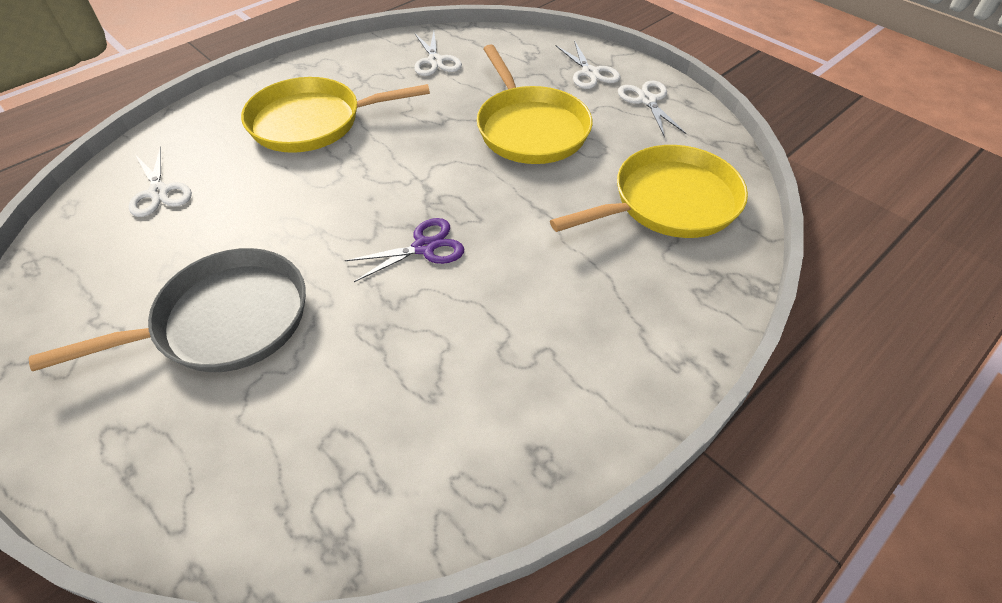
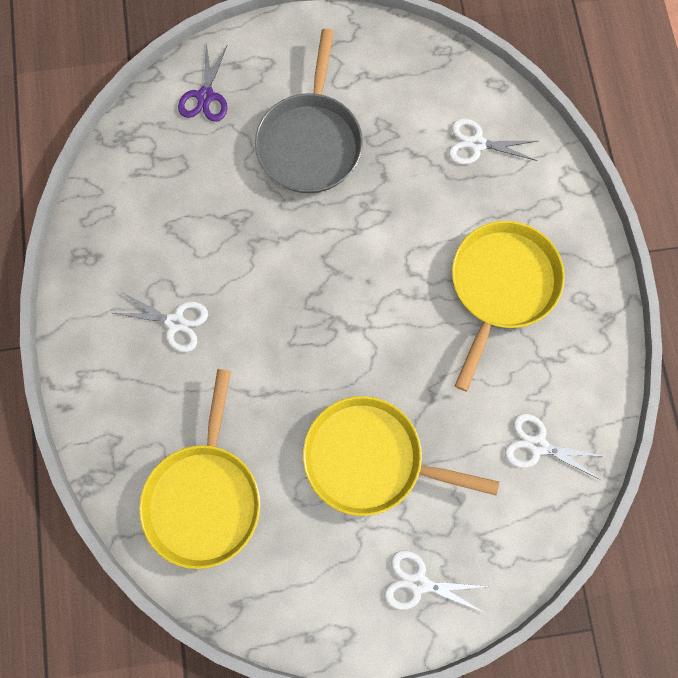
camera: 125 degrees right, 25 degrees up
purple scissors [345,218,464,282] -> purple scissors moved to [178,42,228,122]
white scissors [618,80,686,137] -> white scissors moved to [113,291,208,352]

